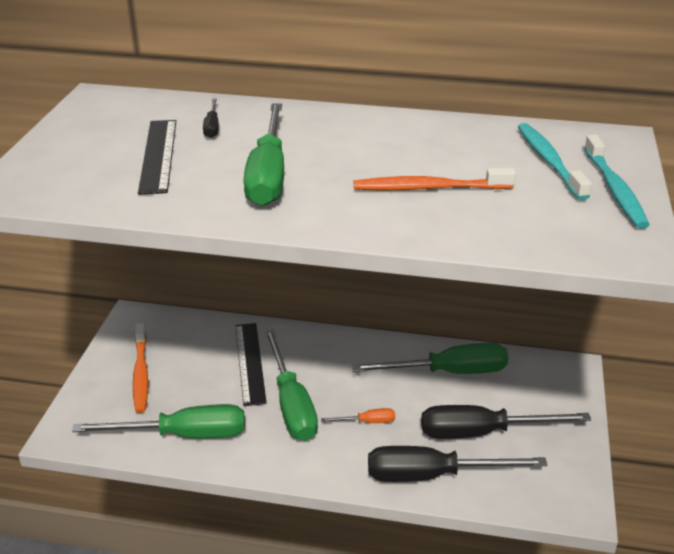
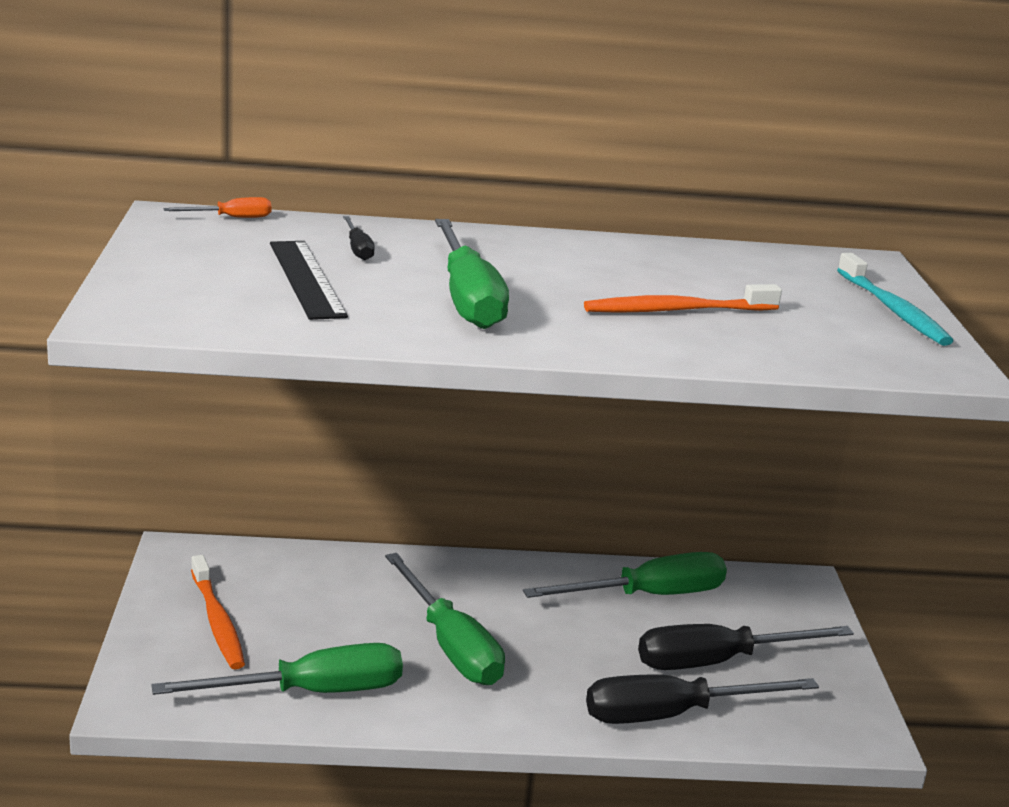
camera: 15 degrees left, 10 degrees down
black ruler [236,323,267,406] -> none
orange screwdriver [321,408,395,423] -> orange screwdriver moved to [163,197,271,218]
turquoise toothbrush [518,123,592,200] -> none

